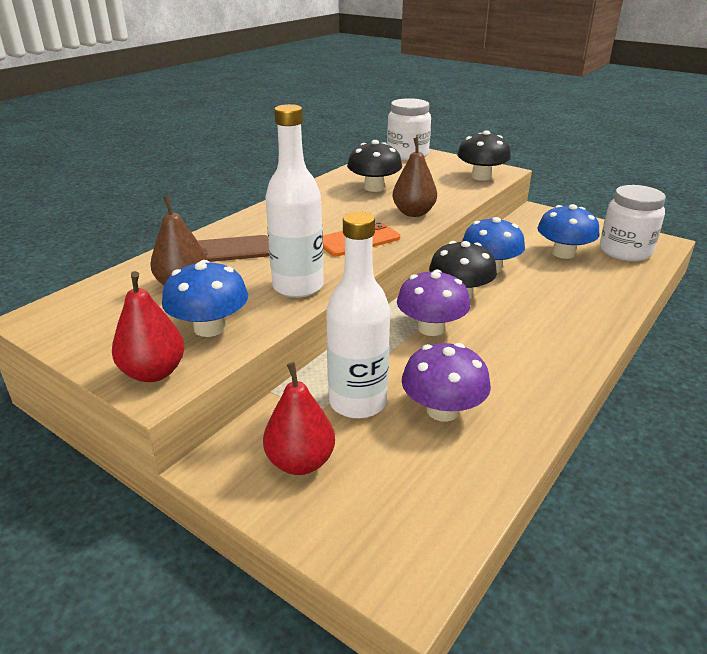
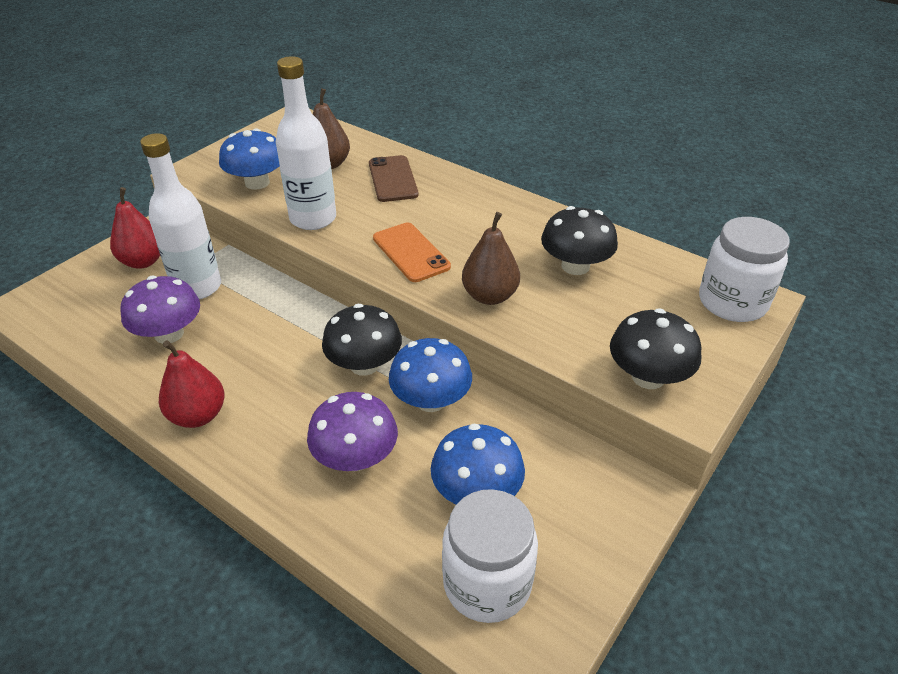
camera: 90 degrees right, 10 degrees up
red pear [112,271,185,382] -> red pear moved to [159,340,225,428]
purple mushroom [397,269,470,336] -> purple mushroom moved to [307,392,398,471]

